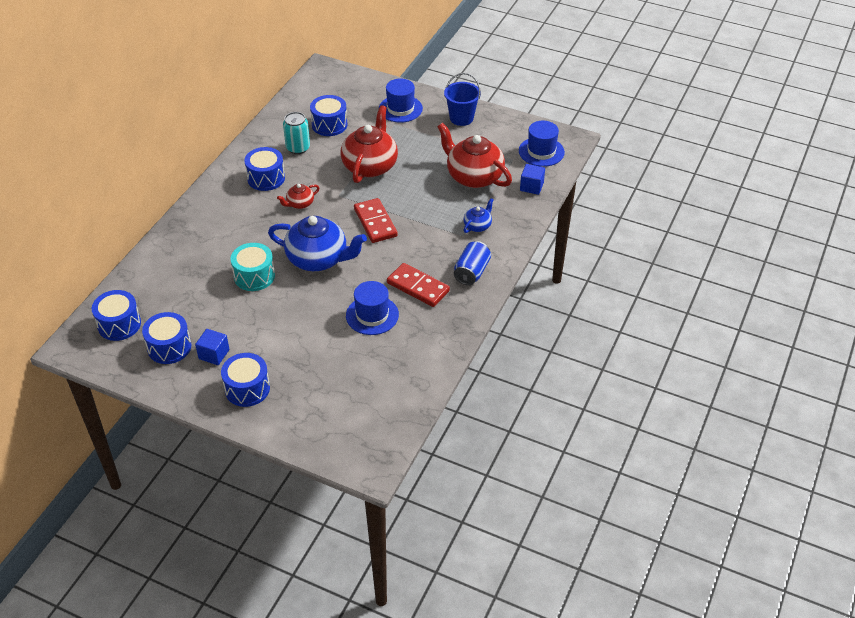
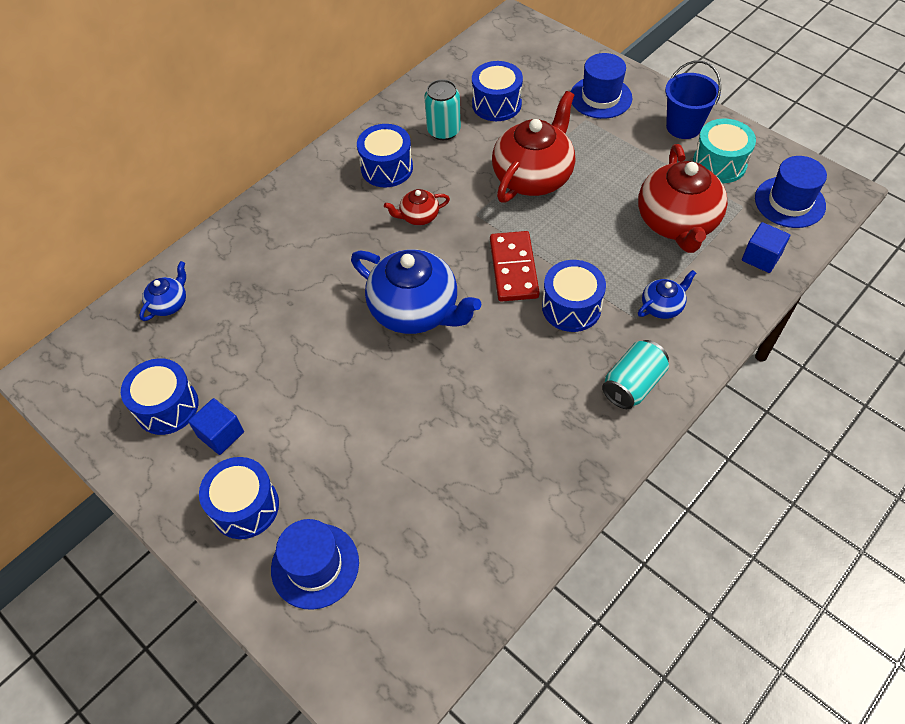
camera: 20 degrees right, 10 degrees up
blue drum [92,290,141,341] -> blue drum moved to [542,260,606,332]
turquoise drum [230,243,275,291] -> turquoise drum moved to [693,119,756,183]
blue hat [346,281,399,335] -> blue hat moved to [271,519,359,610]
red domino [387,263,450,307] -> none
red teapot [438,123,512,188] -> red teapot turned 150 degrees counterclockwise [638,144,728,253]
blue can [454,241,491,285] -> turquoise can [602,340,669,409]
none -> blue teapot [140,261,186,321]

